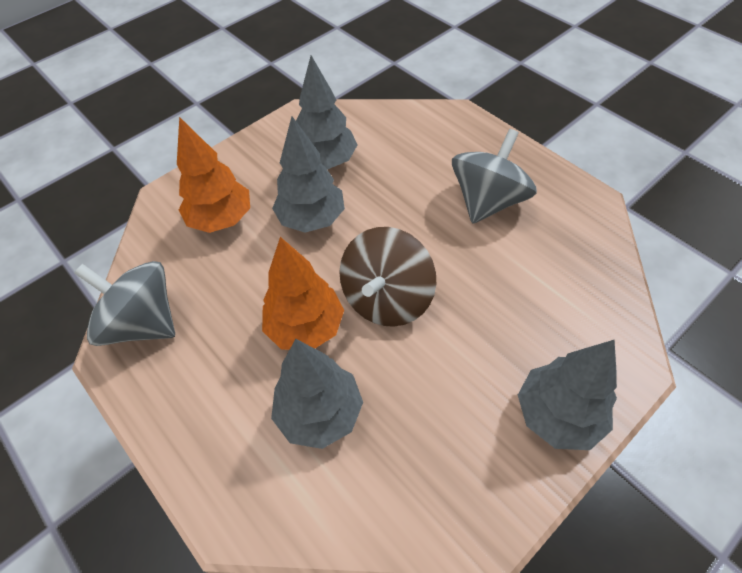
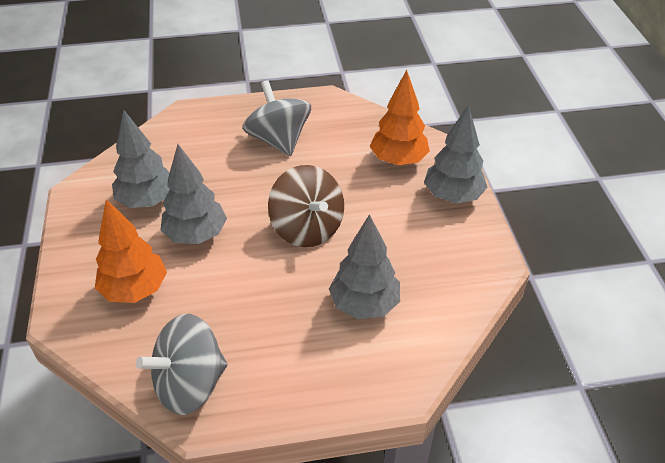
camera: 60 degrees left, 10 degrees down
orange tree [262,237,344,350] -> orange tree moved to [370,70,430,165]

